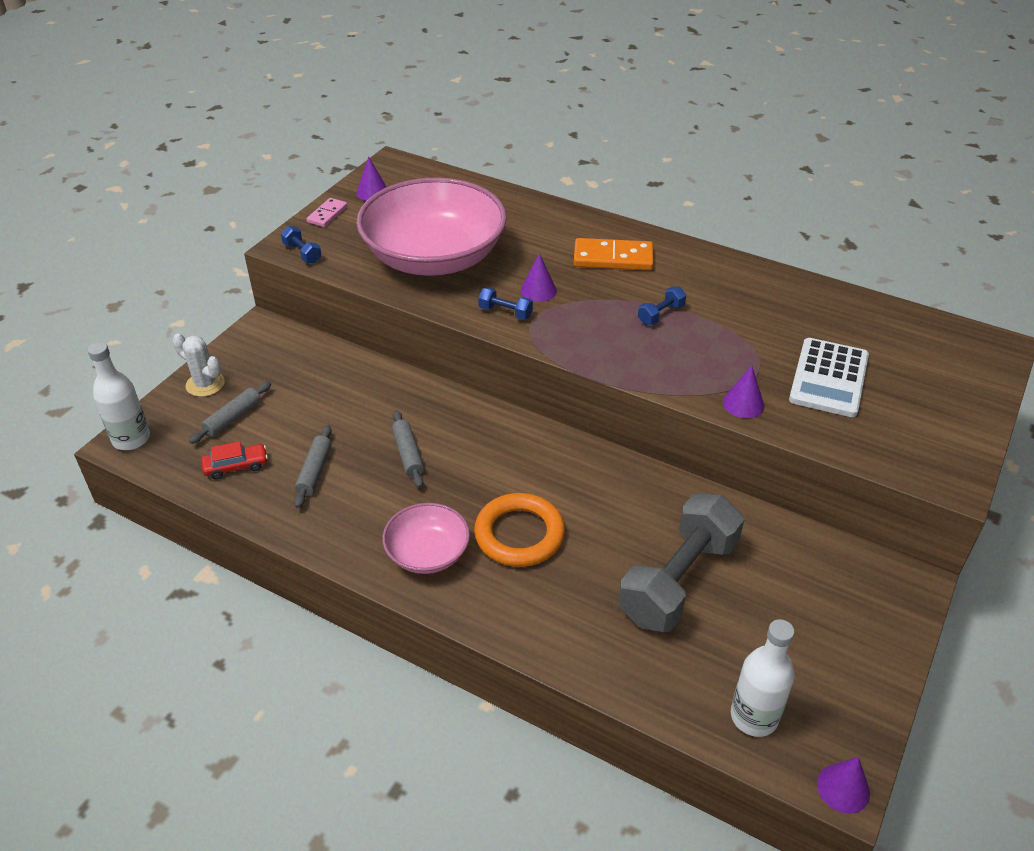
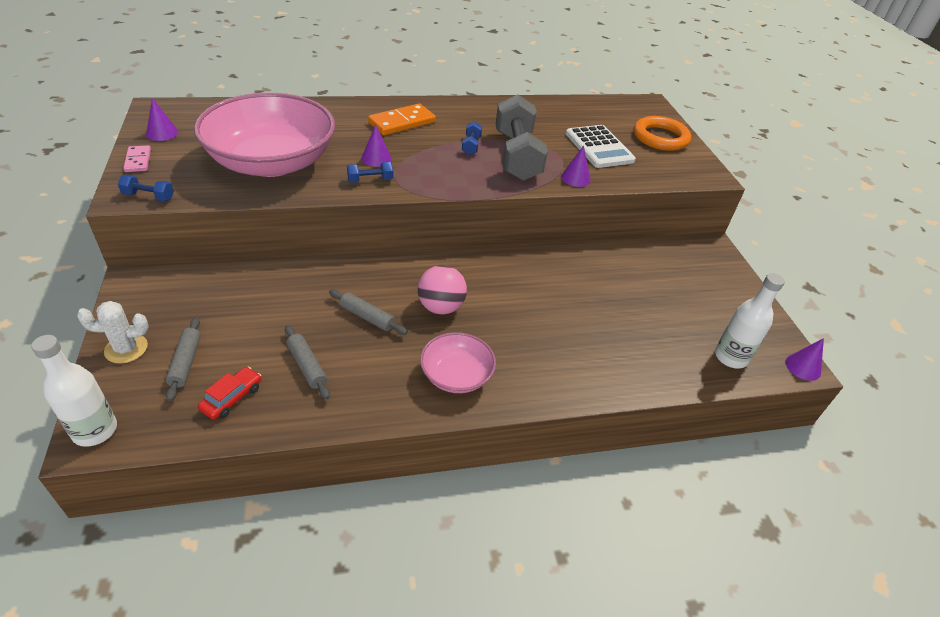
camera: 45 degrees left, 0 degrees up
orange ring [474,493,565,567] -> orange ring moved to [634,116,691,151]
grey dumbbell [618,494,744,632] -> grey dumbbell moved to [496,94,548,181]
none -> pink ball [418,265,467,314]

